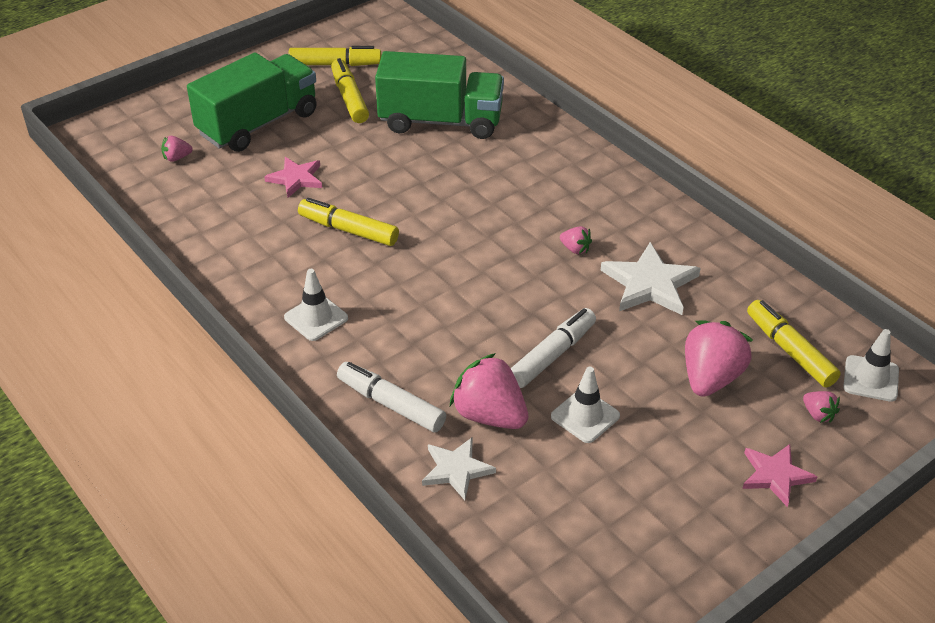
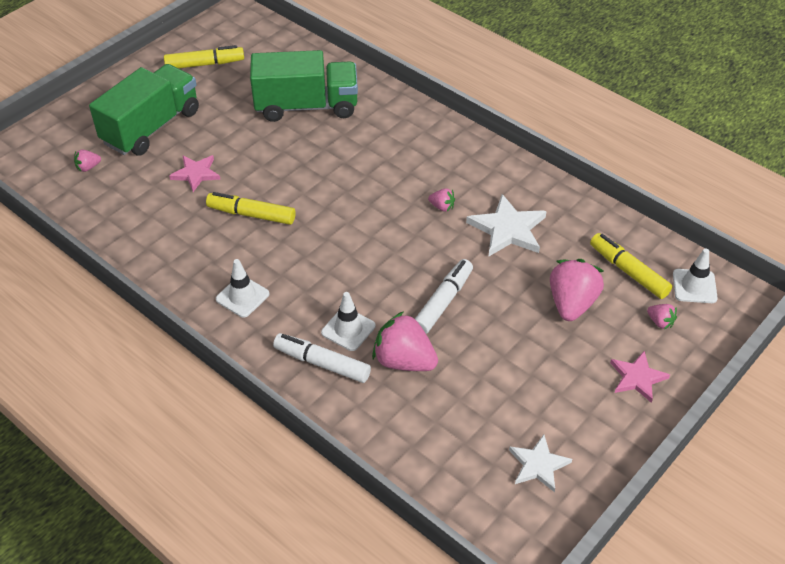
camera: 10 degrees left, 5 degrees up
yellow marker [331,58,369,123] -> none
white star [422,438,496,500] -> white star moved to [509,435,572,492]
white traffic cone [551,366,620,443] -> white traffic cone moved to [321,292,376,351]

